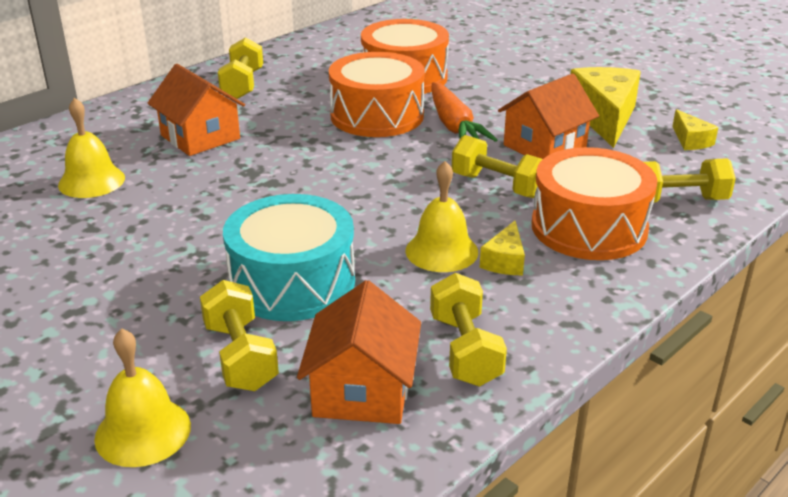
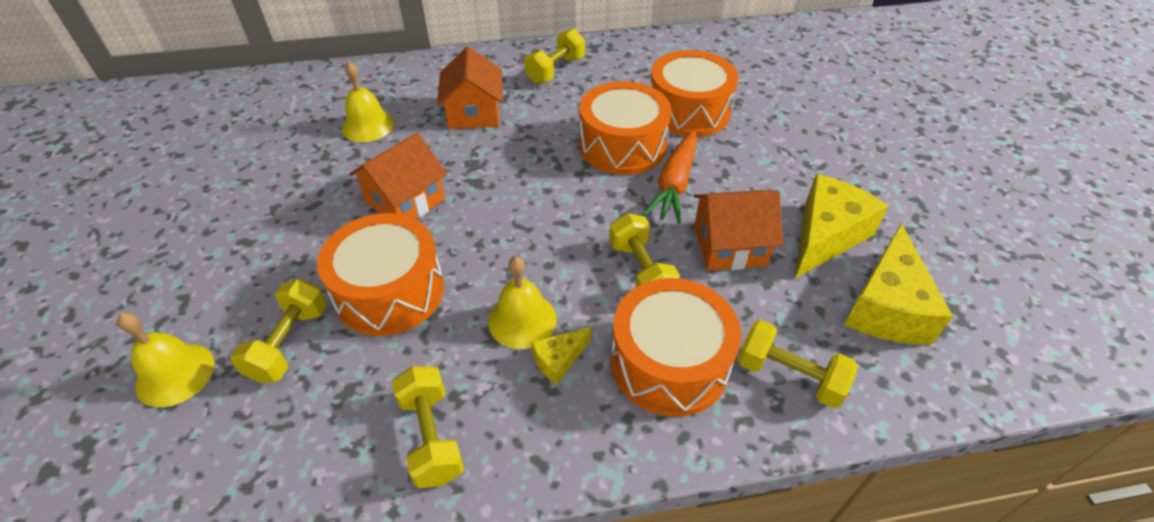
camera: 35 degrees right, 15 degrees up
turquoise drum [223,194,355,321] -> orange drum [317,213,444,336]
orange house [297,280,421,424] -> orange house moved to [349,133,447,219]
yellow dumbbell [430,272,507,386] -> yellow dumbbell turned 45 degrees counterclockwise [392,366,464,488]
yellow cheese [672,109,718,150] -> yellow cheese [844,223,953,344], size x2.05

